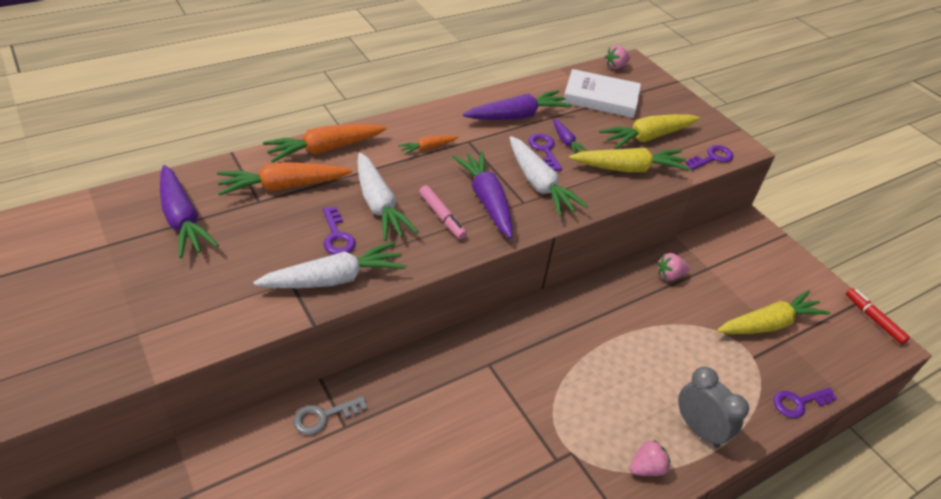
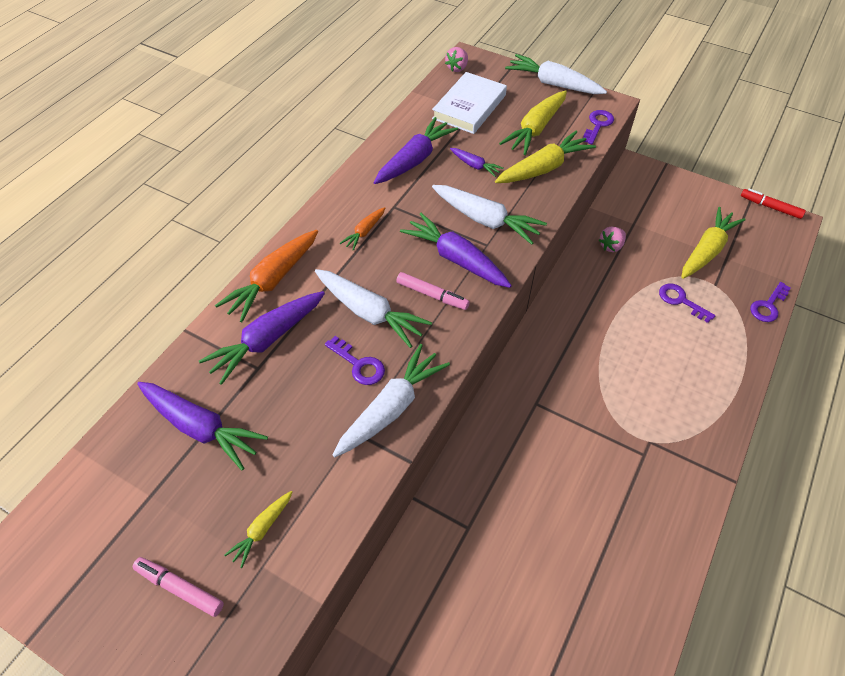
camera: 25 degrees left, 10 degrees up
orange carrot [217,162,352,196] -> purple carrot [199,291,325,385]
grey key [293,396,368,435] -> none
purple key [528,134,563,171] -> purple key moved to [659,283,716,323]
white book [563,69,641,118] -> white book turned 45 degrees counterclockwise [432,72,507,134]
pink strawberry [630,439,670,476] -> none
grey clock [678,367,749,448] -> none
none -> pink marker [133,557,224,617]
none -> yellow carrot [224,491,292,568]
none -> white carrot [505,54,607,94]

